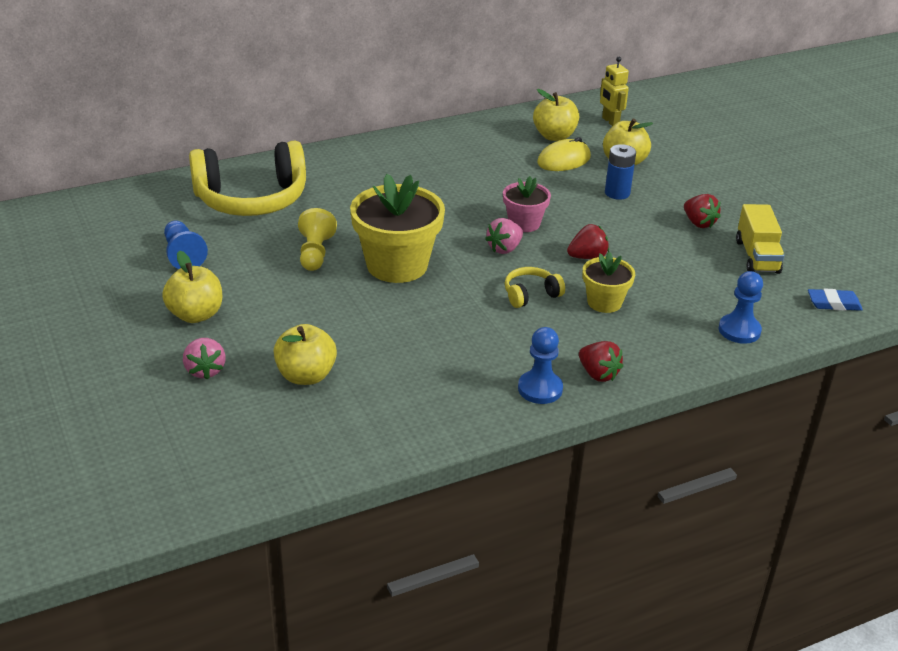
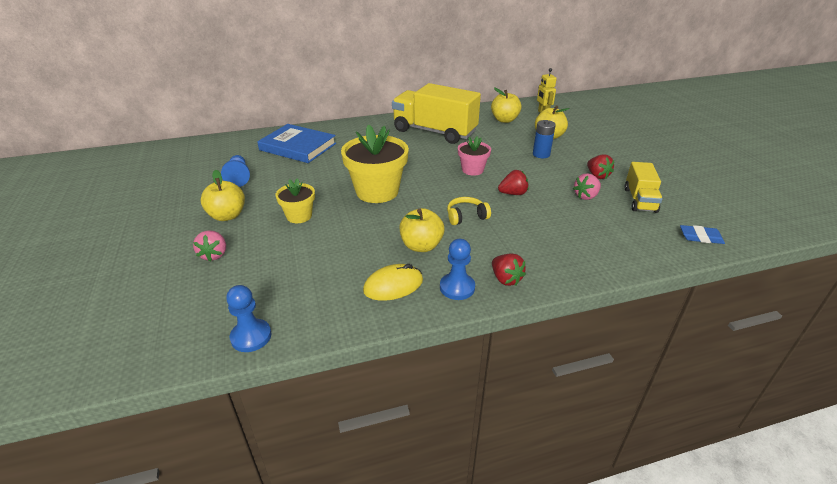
camera: 10 degrees right, 0 degrees up
yellow headphones [189,141,306,216] -> blue book [257,124,336,163]
yellow apple [273,324,337,385] -> yellow apple moved to [400,208,445,252]
yellow pawn [298,208,337,271] -> none
pink strawberry [485,218,523,254] -> pink strawberry moved to [573,173,601,200]
yellow mouse [537,137,591,171] -> yellow mouse moved to [363,264,423,301]
yellow flower pot [583,251,635,313] -> yellow flower pot moved to [276,178,315,223]
blue pawn [719,271,763,344] -> blue pawn moved to [226,285,271,352]
none -> yellow truck [392,83,481,144]

